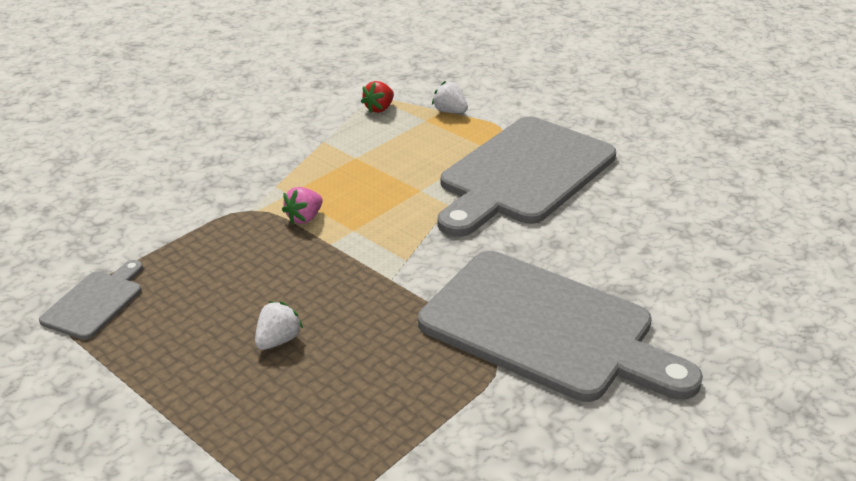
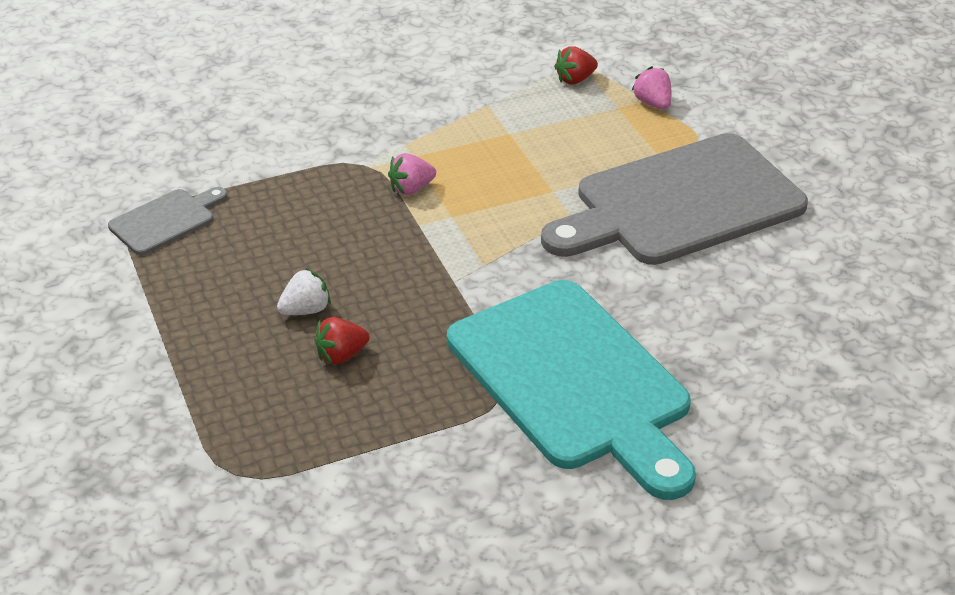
camera: 25 degrees right, 5 degrees up
grey cutting board [418,251,703,402] -> turquoise cutting board [447,280,696,500]
white strawberry [432,81,468,113] -> pink strawberry [631,66,671,109]
none -> red strawberry [314,317,369,364]

